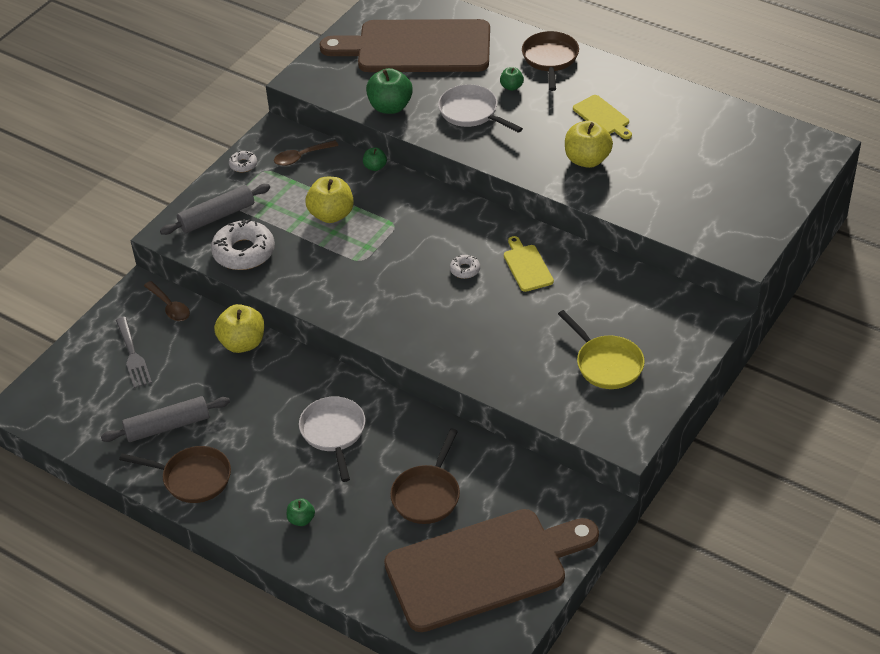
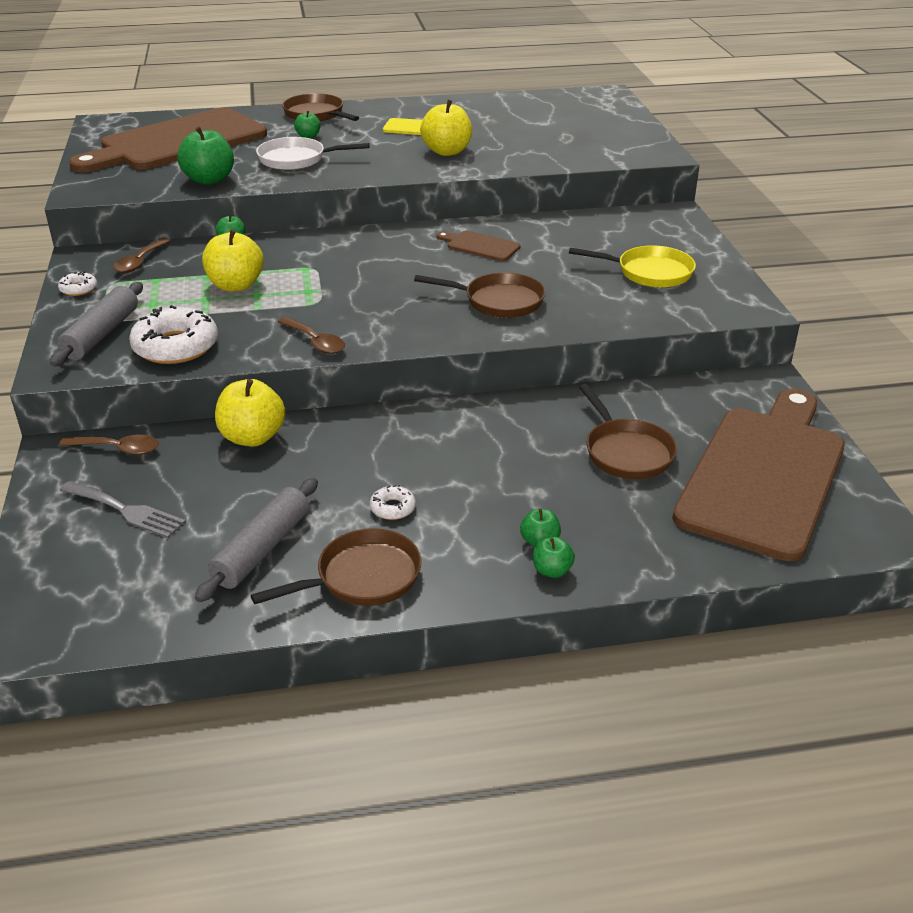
camera: 45 degrees left, 10 degrees down
white pan [299,396,365,482] -> none
white donut [450,255,480,279] -> white donut moved to [370,485,416,520]
yellow cutting board [504,236,554,292] -> brown cutting board [437,231,520,261]
none -> brown spoon [278,317,345,354]
none -> brown pan [414,272,545,318]
none -> green apple [533,537,575,578]

